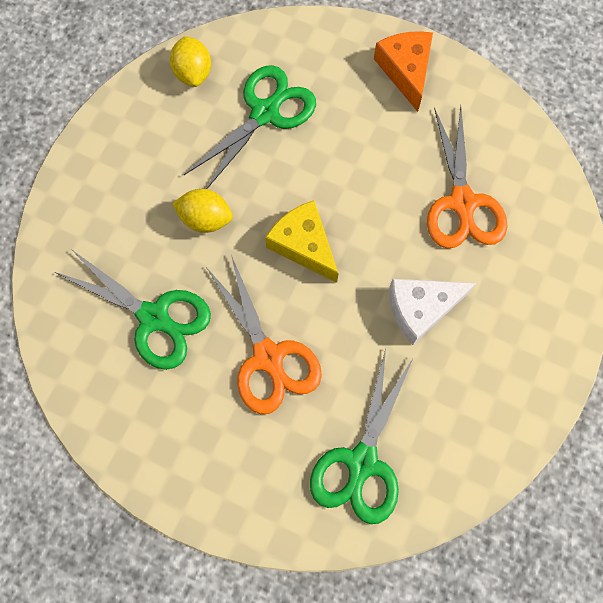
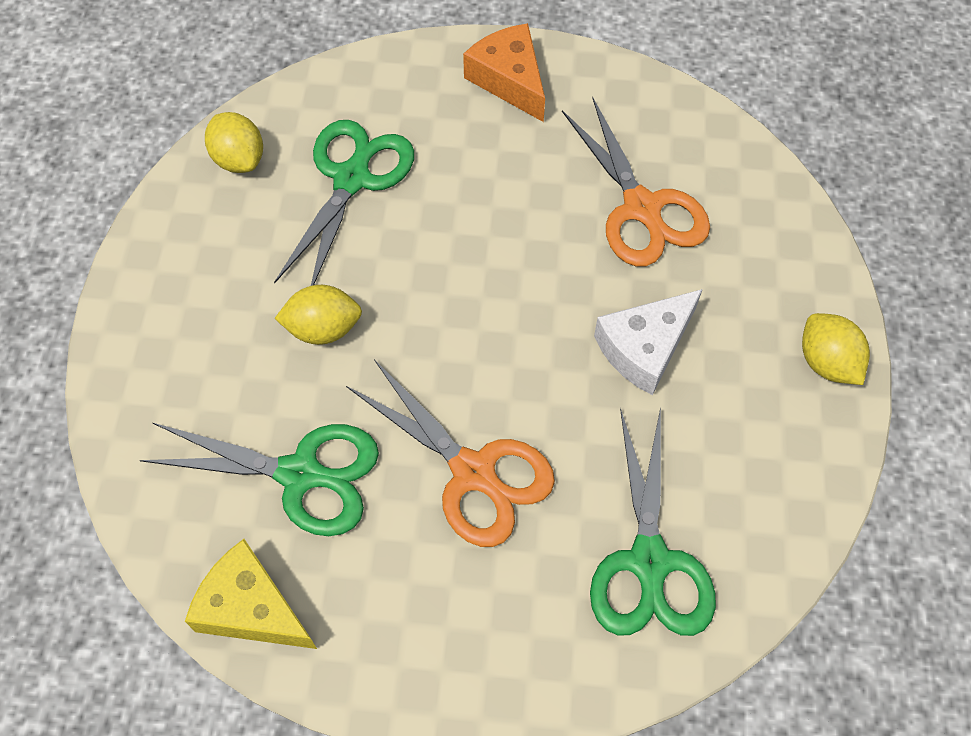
camera: 20 degrees left, 10 degrees down
yellow cheese [265,200,338,283] -> yellow cheese moved to [185,539,317,649]
none -> yellow lemon [802,313,870,385]

